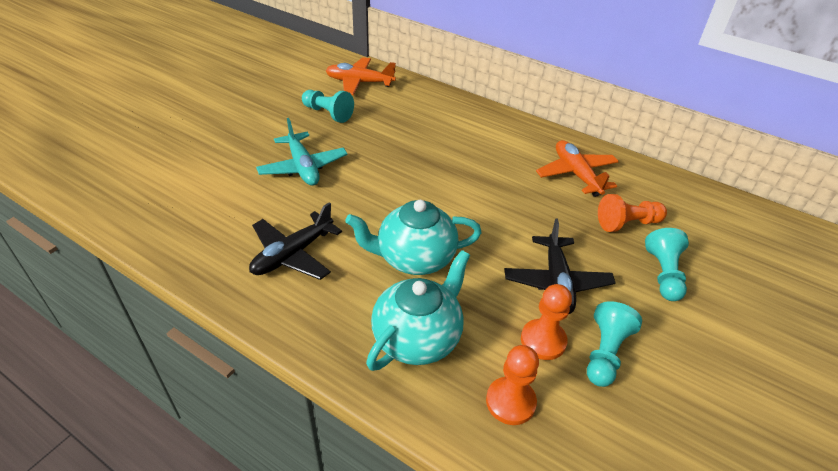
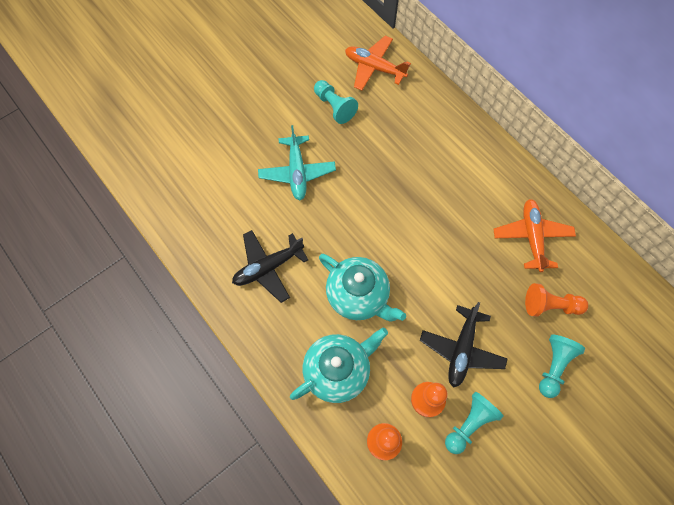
camera: 20 degrees right, 25 degrees up
turquoise teapot [345,200,482,275] -> turquoise teapot turned 150 degrees counterclockwise [319,254,406,321]

